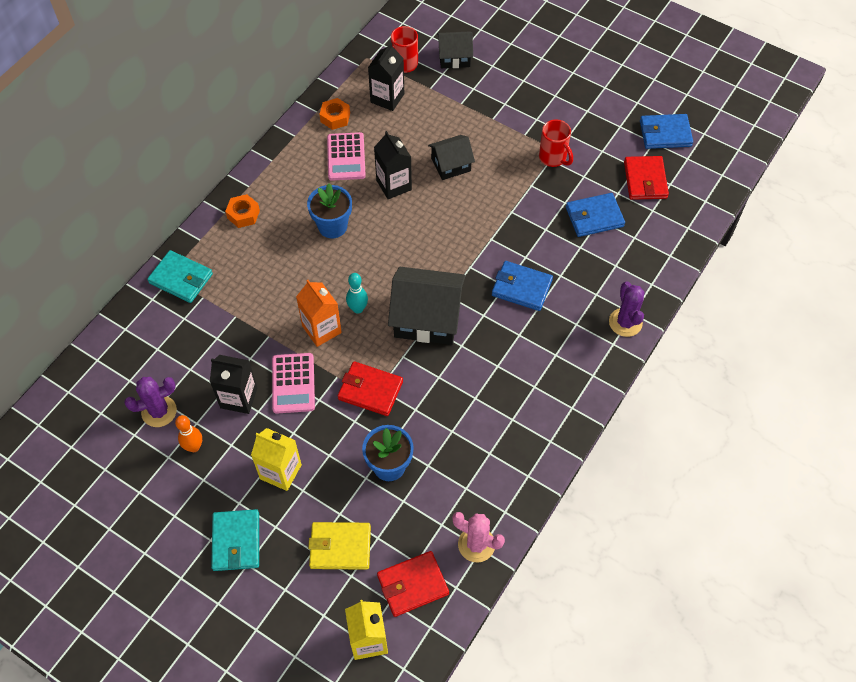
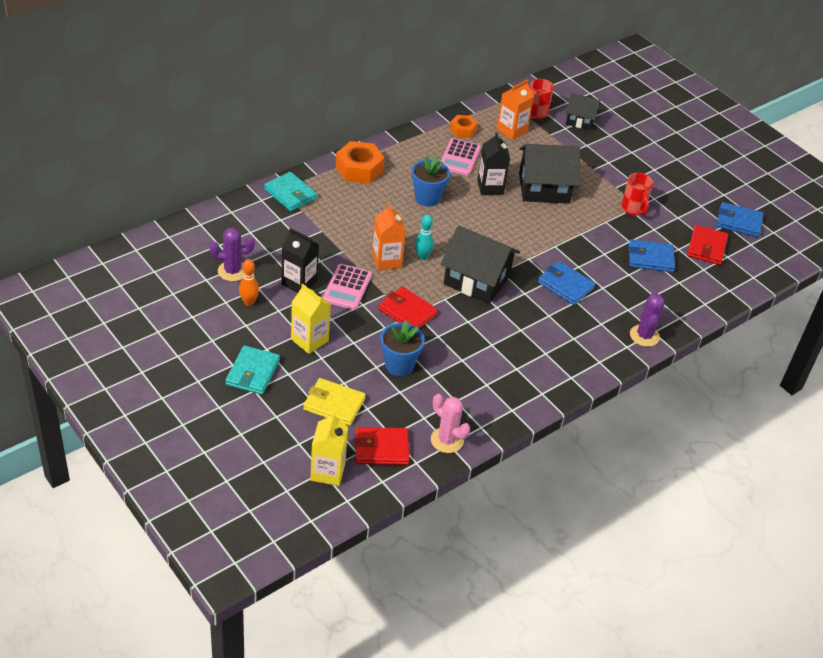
camera: 15 degrees right, 15 degrees down
orange nut [225,194,260,228] -> orange nut [335,141,385,184], size x1.69
black carton [368,43,404,111] -> orange carton [497,79,534,140]
black house [428,135,475,180] -> black house [519,144,580,204], size x1.72

